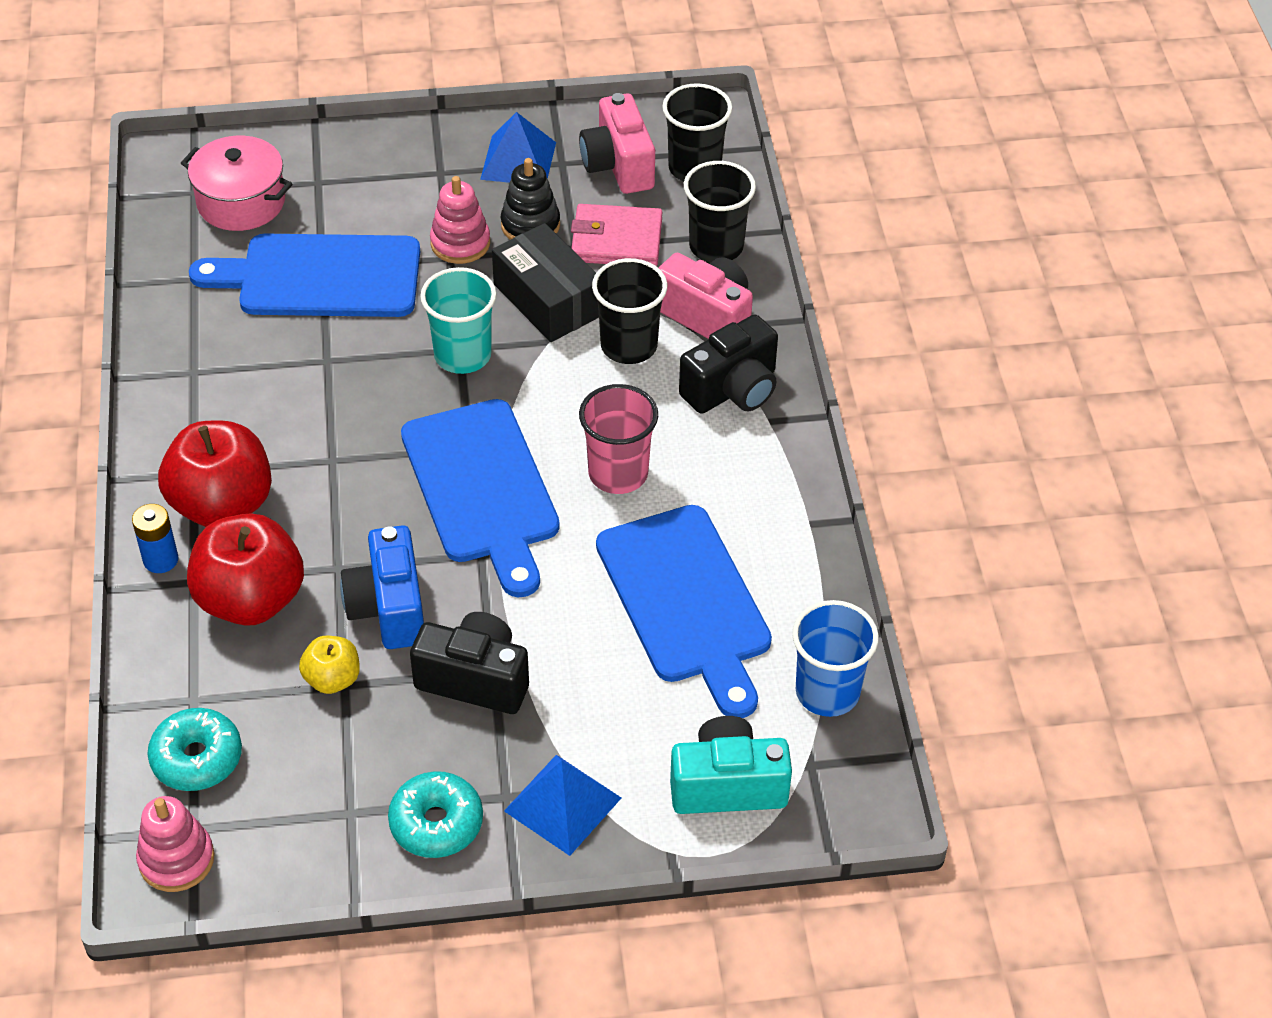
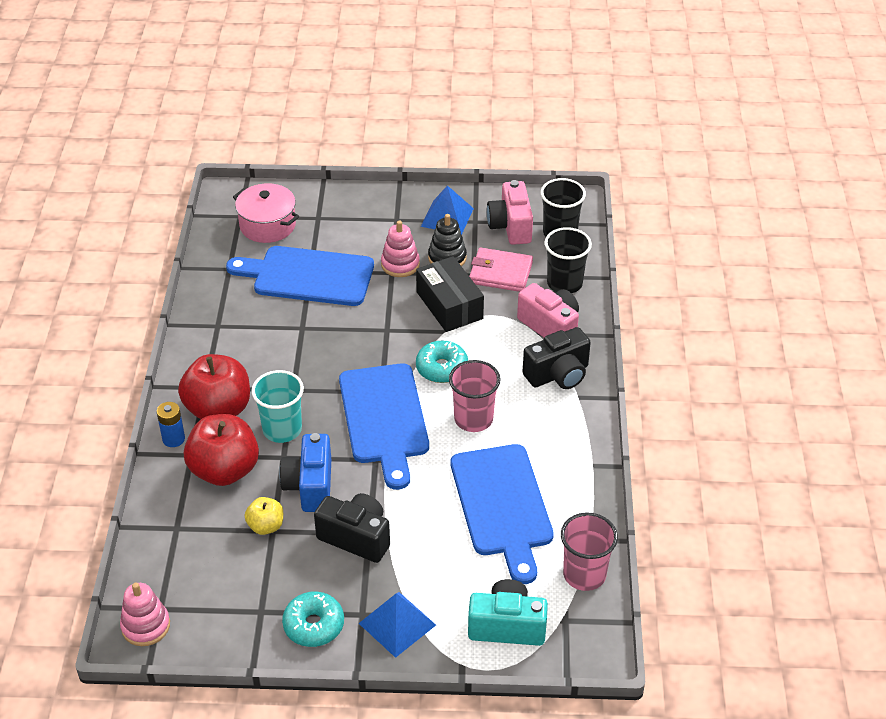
camera: 10 degrees right, 5 degrees down
turquoise donut [147,708,242,791] -> turquoise donut moved to [416,341,468,383]
turquoise cup [420,267,496,374] -> turquoise cup moved to [251,370,304,443]
black cup [592,258,667,364] -> none
blue cup [792,600,879,717] -> pink cup [561,513,618,591]

